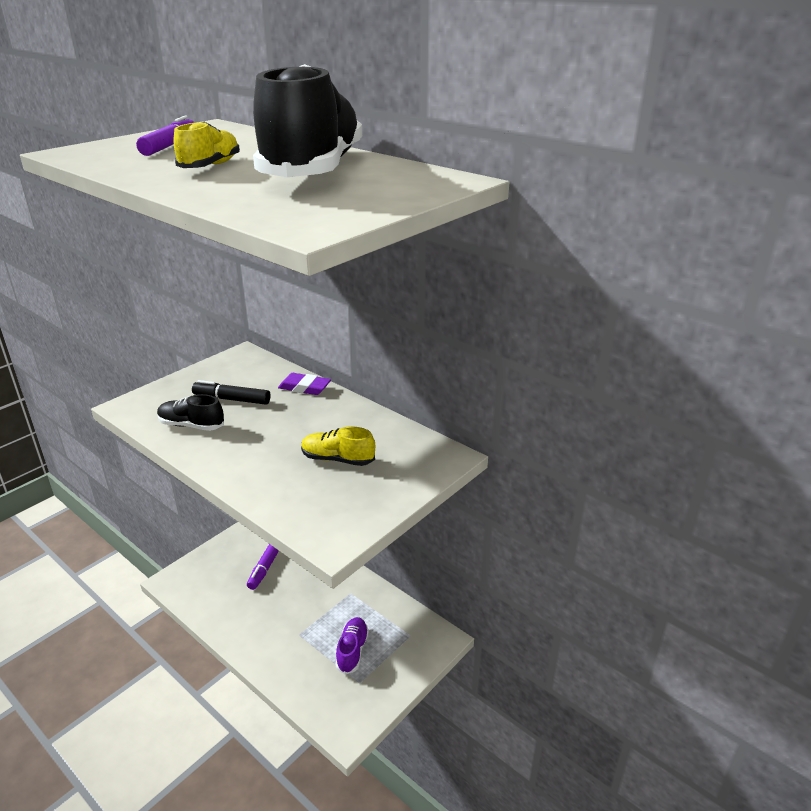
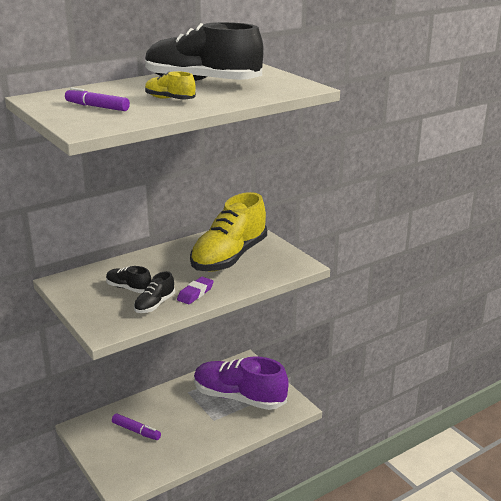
camera: 75 degrees left, 5 degrees down
black marker [192,380,271,405] -> black shoe [106,266,152,293]
purple eraser [278,373,331,395] -> purple eraser moved to [177,277,214,304]
yellow shoe [301,426,375,466] -> yellow shoe [190,192,267,272], size x2.23
purple shoe [336,617,369,675] -> purple shoe [194,356,289,410], size x2.23

